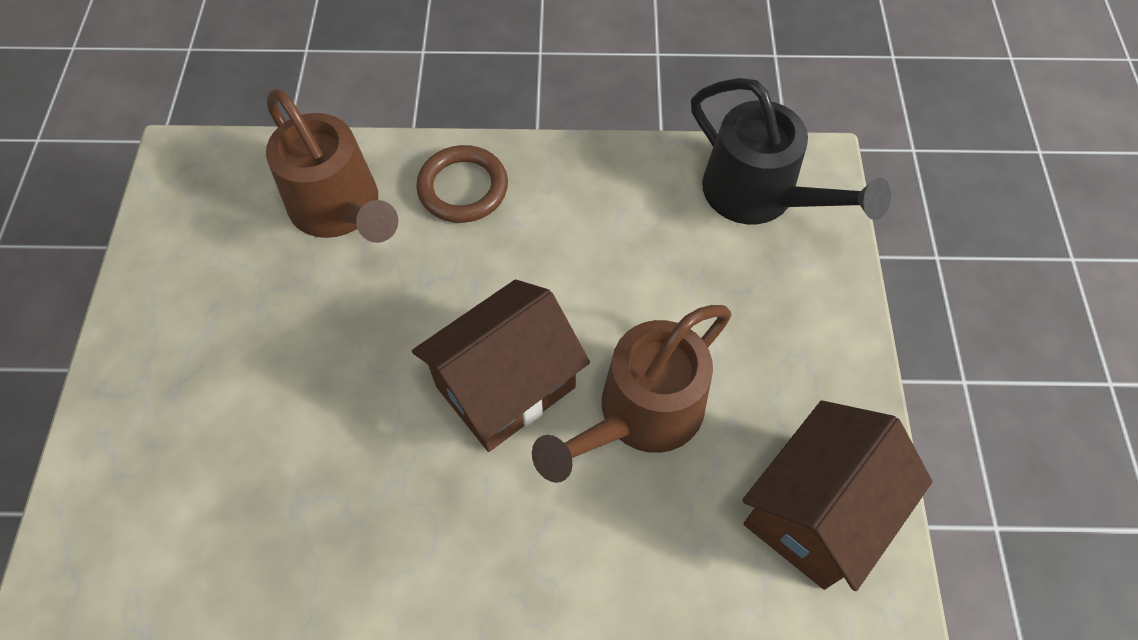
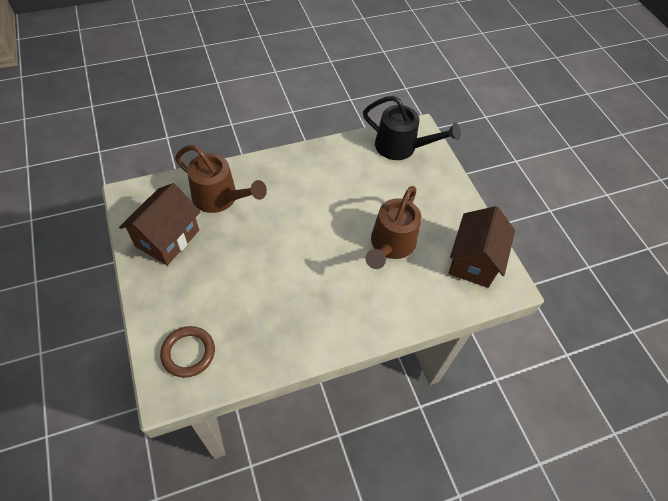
camera: 25 degrees left, 5 degrees down
brown house [412,279,590,452] -> brown house moved to [119,183,201,265]
brown ring [416,145,508,223] -> brown ring moved to [160,326,215,378]

